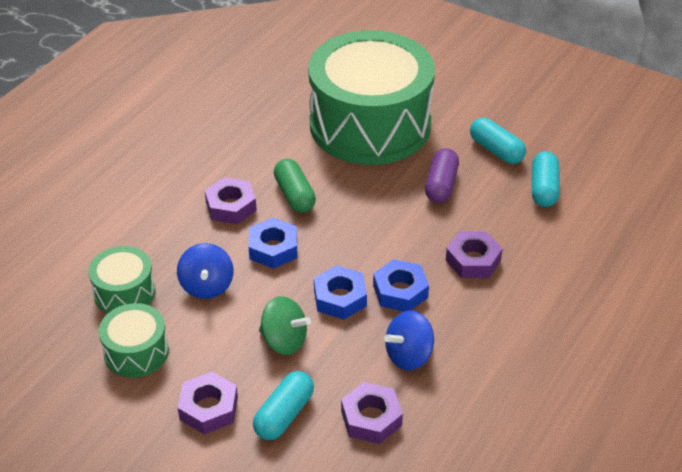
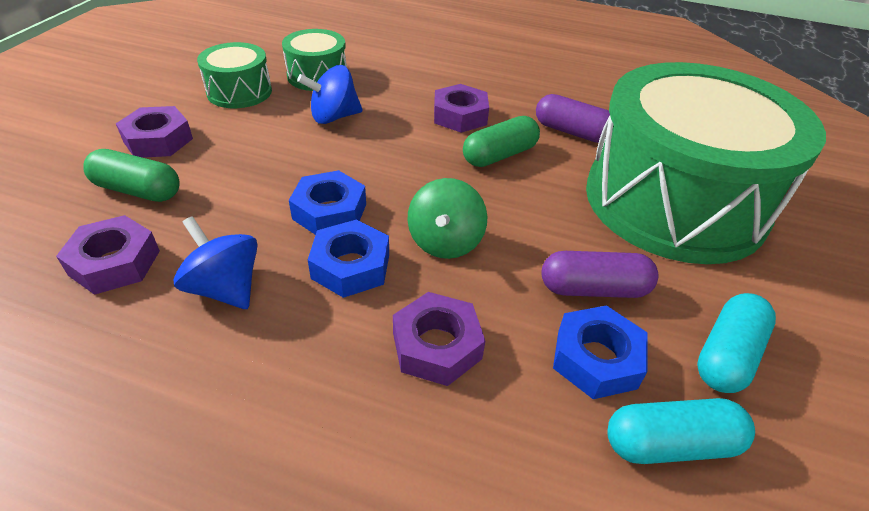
camera: 75 degrees right, 0 degrees up
blue nut [248,218,297,269] -> blue nut moved to [553,305,648,399]
turquoise capsule [253,371,314,440] -> green capsule [83,149,180,202]
green spinning top [259,296,311,355] -> green spinning top moved to [407,178,488,259]
none -> purple capsule [536,94,610,143]

